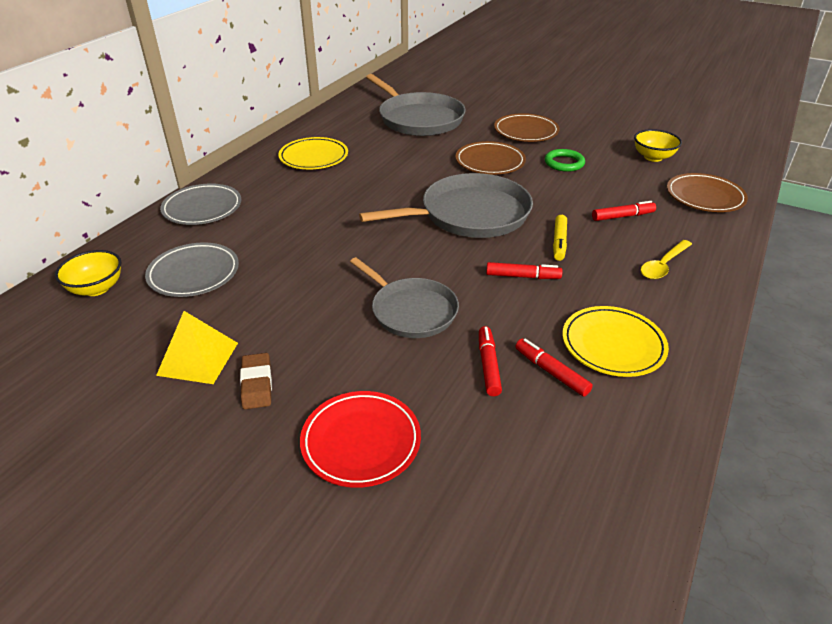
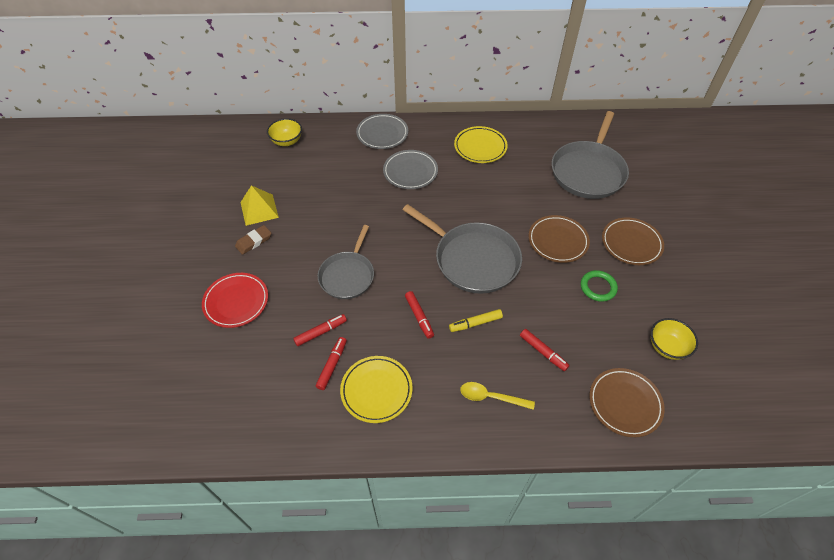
camera: 60 degrees right, 15 degrees up
grey plate [145,242,239,297] -> grey plate moved to [383,150,438,189]

